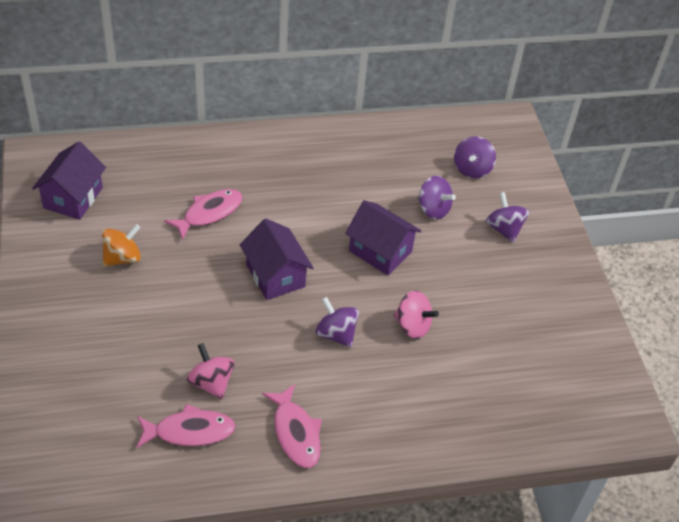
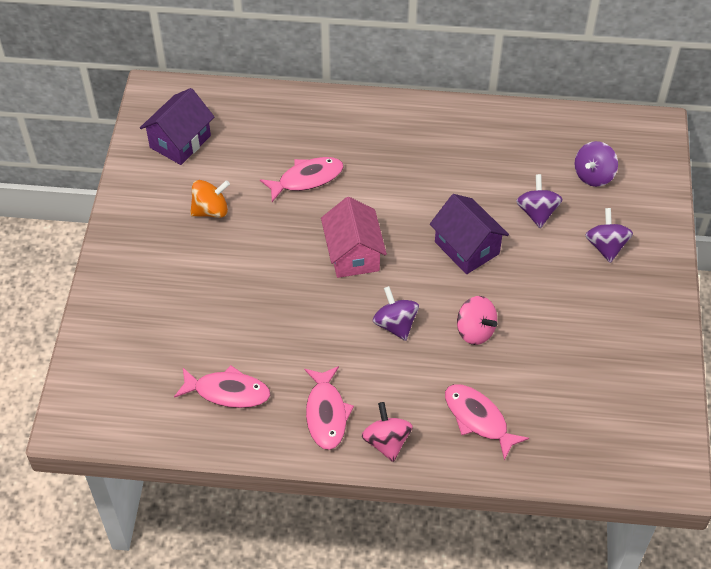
camera: 20 degrees right, 5 degrees up
pink spinning top [187,343,235,400] -> pink spinning top moved to [362,402,413,462]
purple house [240,219,313,300] -> pink house [321,197,387,278]
purple spinning top [418,176,456,219] -> purple spinning top turned 150 degrees counterclockwise [516,174,563,228]
none -> pink fish [445,384,529,461]

